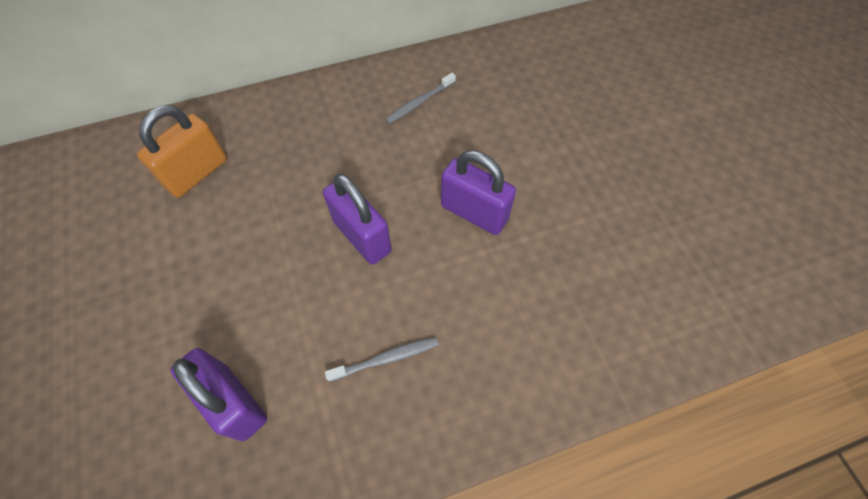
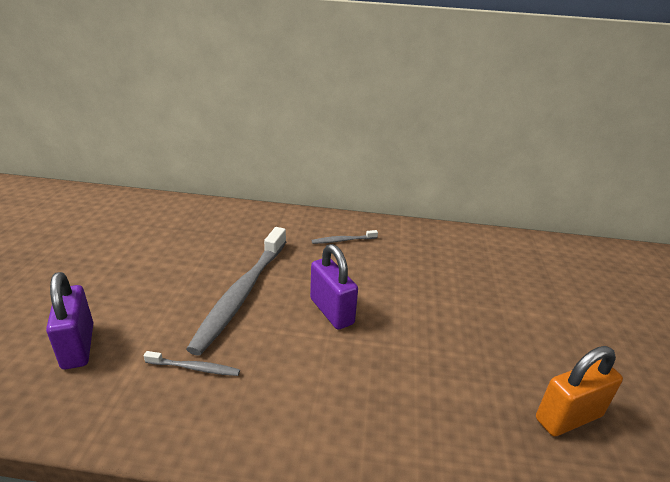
camera: 25 degrees right, 30 degrees down
orange padlock [137,105,227,197] -> orange padlock moved to [536,346,623,437]
purple padlock [323,174,392,265] -> grey toothbrush [186,227,286,355]

